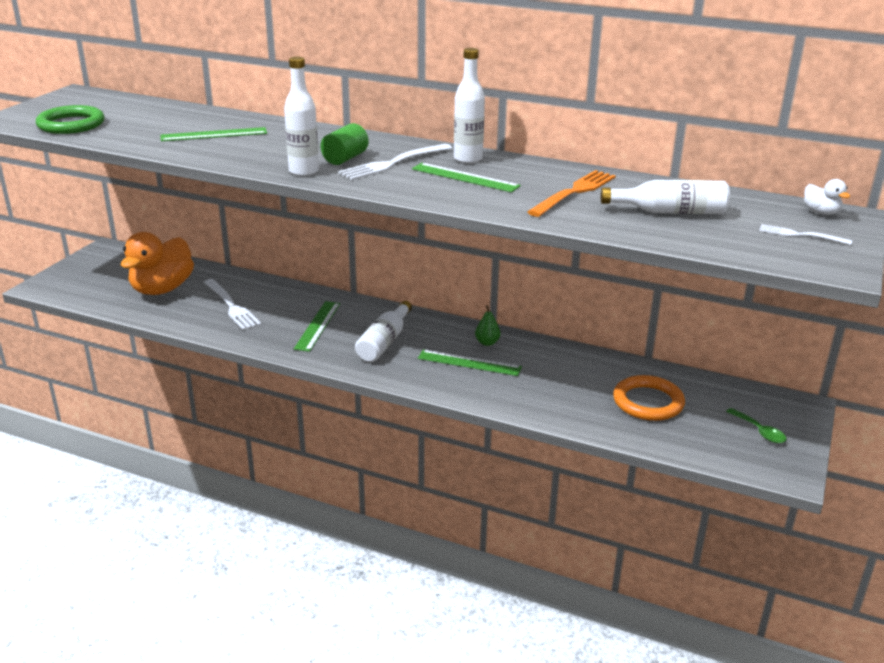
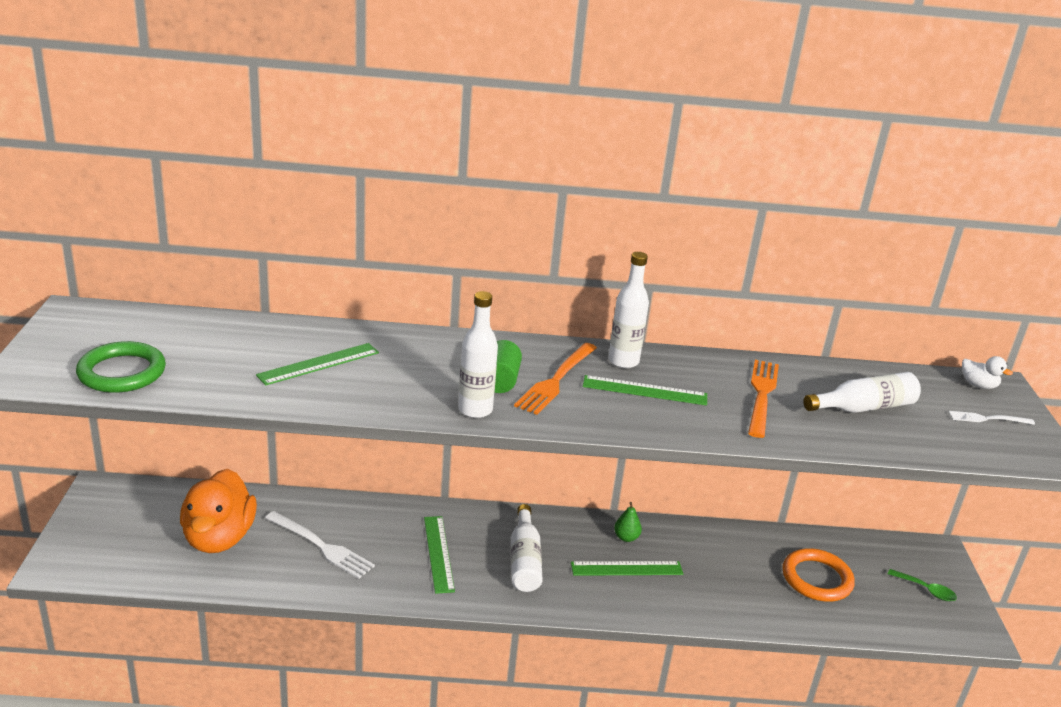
camera: 25 degrees left, 0 degrees up
white fork [339,144,452,180] -> orange fork [514,343,597,415]

